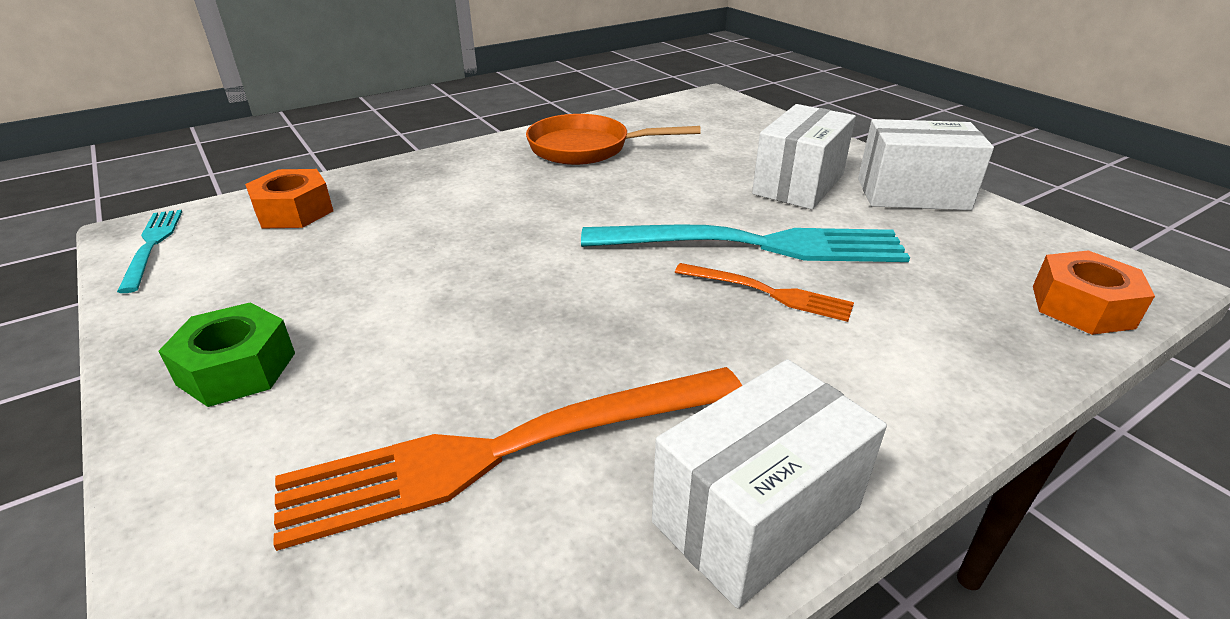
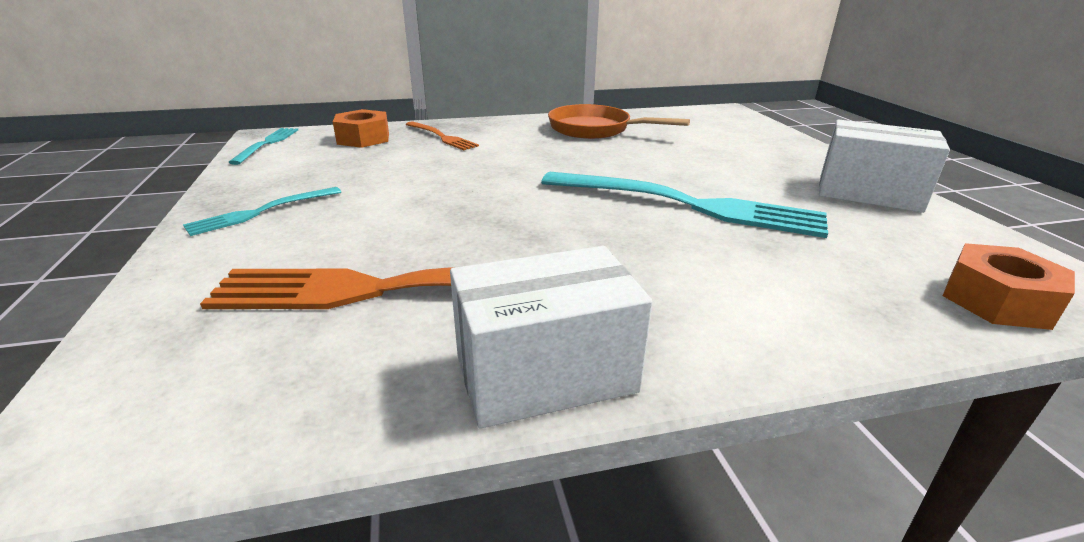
camera: 20 degrees right, 5 degrees down
green nut [158,302,295,407] -> turquoise fork [183,187,341,236]
orange fork [675,263,854,322] -> orange fork moved to [405,121,479,150]
white box [752,104,856,210] -> none

